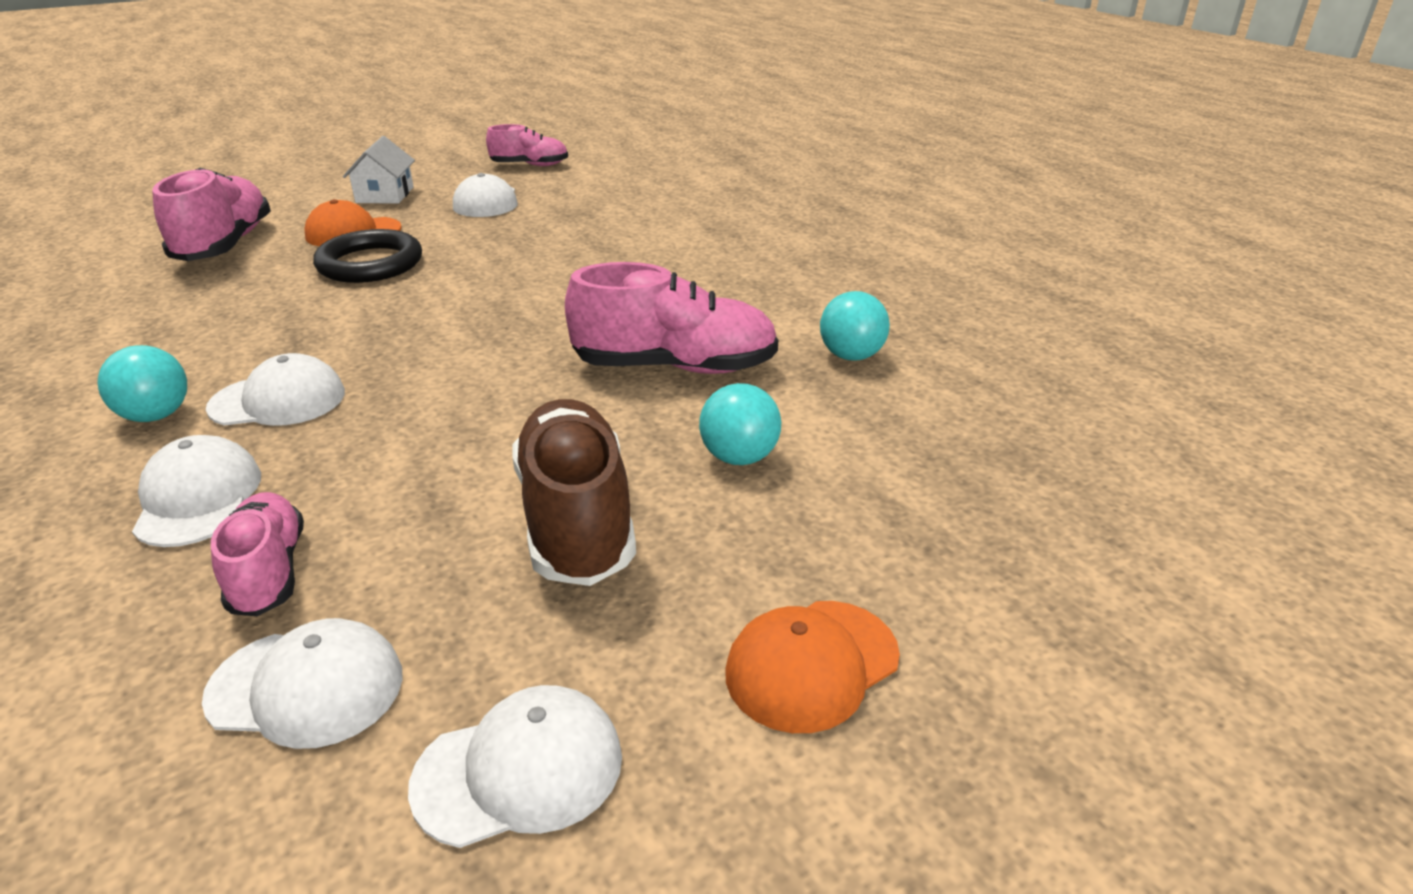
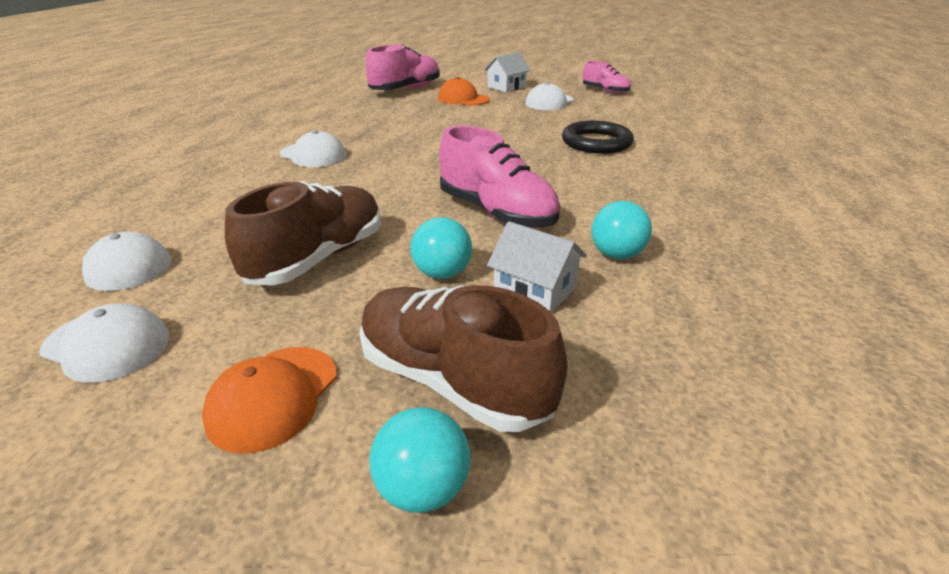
camera: 45 degrees right, 0 degrees up
turquoise ball [97,345,187,422] -> turquoise ball moved to [369,407,470,513]
white cap [132,435,261,547] -> none
pink shoe [211,492,304,616] -> none
black ring [313,229,422,283] -> black ring moved to [562,121,634,154]
orange cap [725,601,900,733] -> orange cap turned 75 degrees counterclockwise [202,347,337,453]
none -> brown shoe [359,285,568,432]
none -> white house [487,221,587,313]

